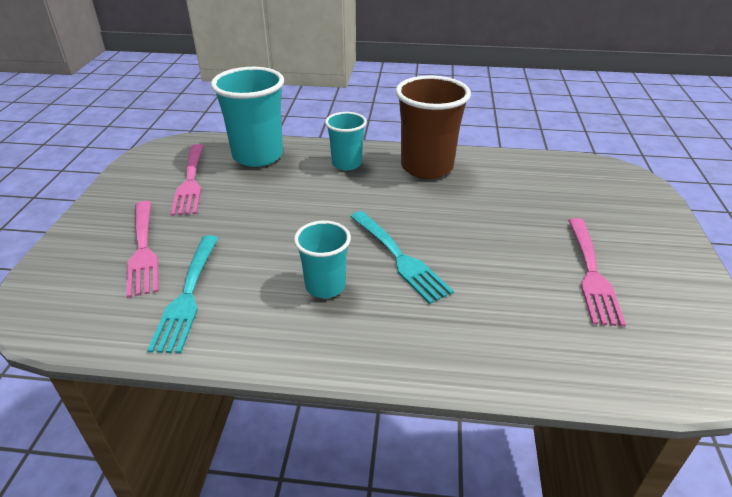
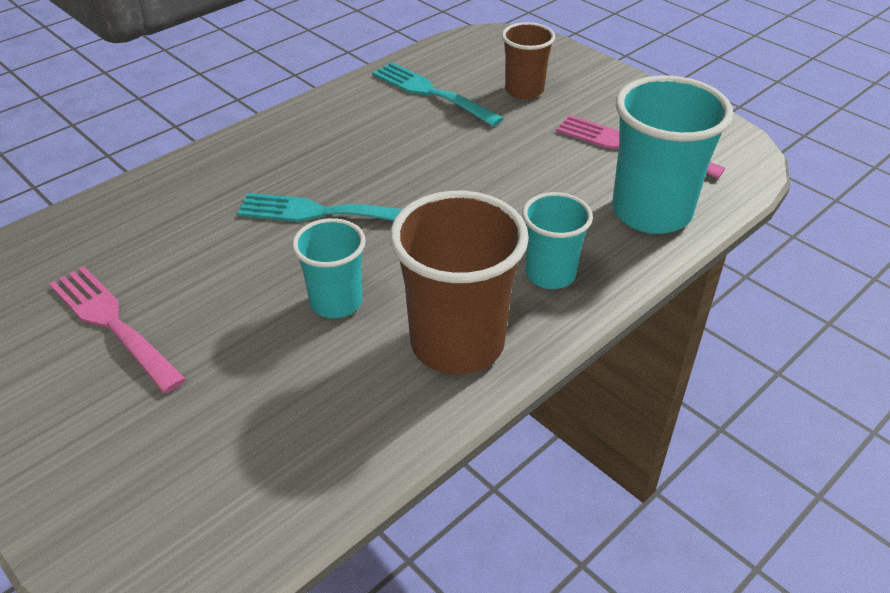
camera: 130 degrees right, 5 degrees up
pink fork [126,201,158,298] -> brown cup [502,22,555,99]
turquoise cup [294,221,351,298] -> turquoise cup moved to [292,218,366,318]

